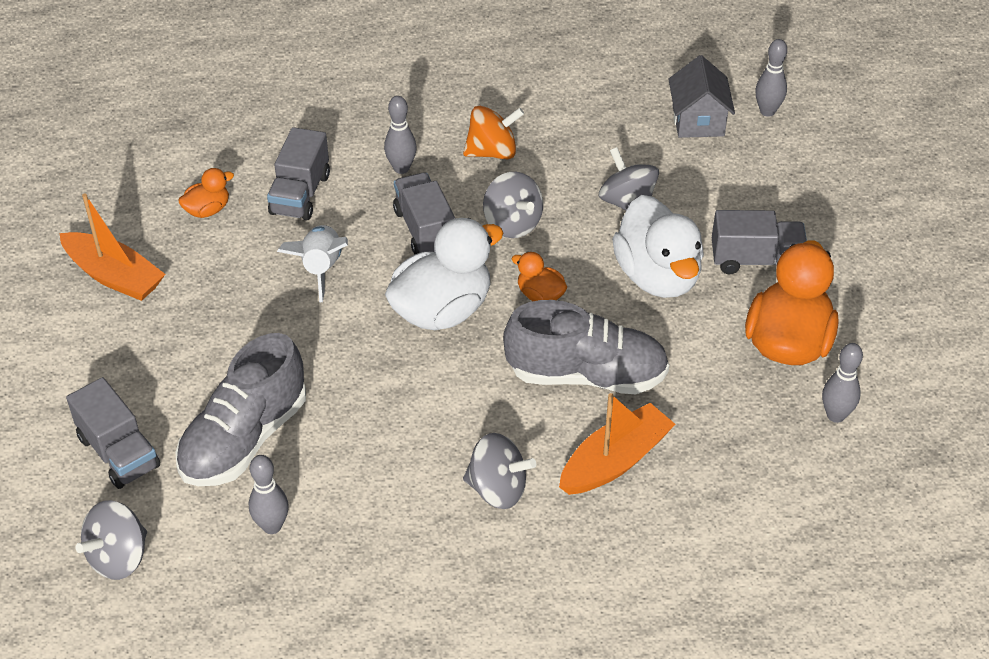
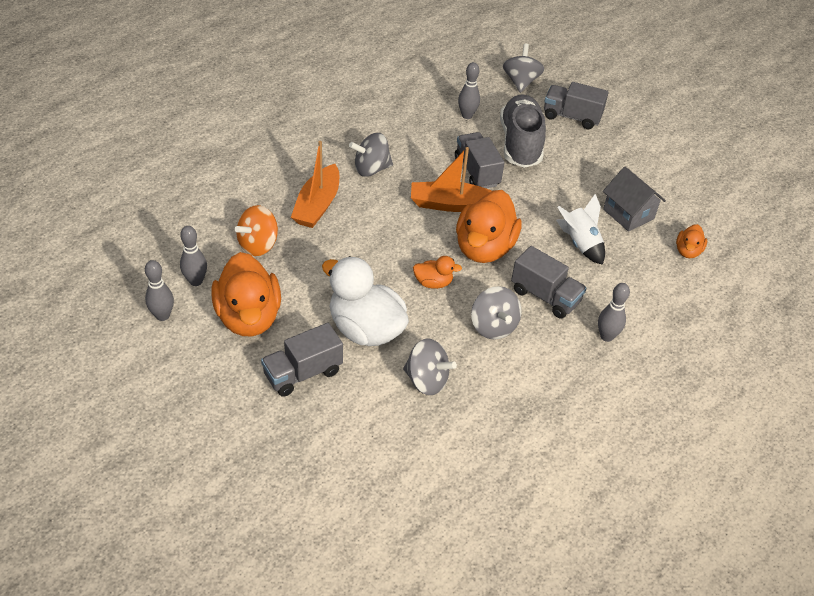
camera: 145 degrees right, 0 degrees up
orange boat [59,193,165,301] -> orange boat moved to [411,147,492,212]
grey truck [267,127,330,221] -> grey truck moved to [455,132,504,188]
white duck [385,218,503,330] -> orange duck [456,190,522,263]
orange spinning top [463,106,524,159] -> orange spinning top moved to [235,205,278,256]
grey spinning top [483,172,543,238] -> grey spinning top turned 135 degrees counterclockwise [471,286,522,340]
grey shoe [503,300,669,394] -> none
grey house [669,55,735,138] -> grey house moved to [603,167,666,232]
grey bowling pin [755,39,787,117] -> grey bowling pin moved to [145,260,174,321]

